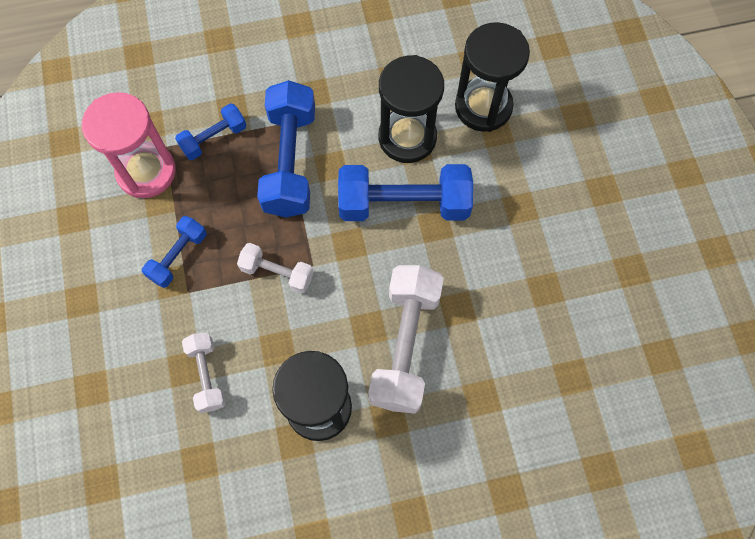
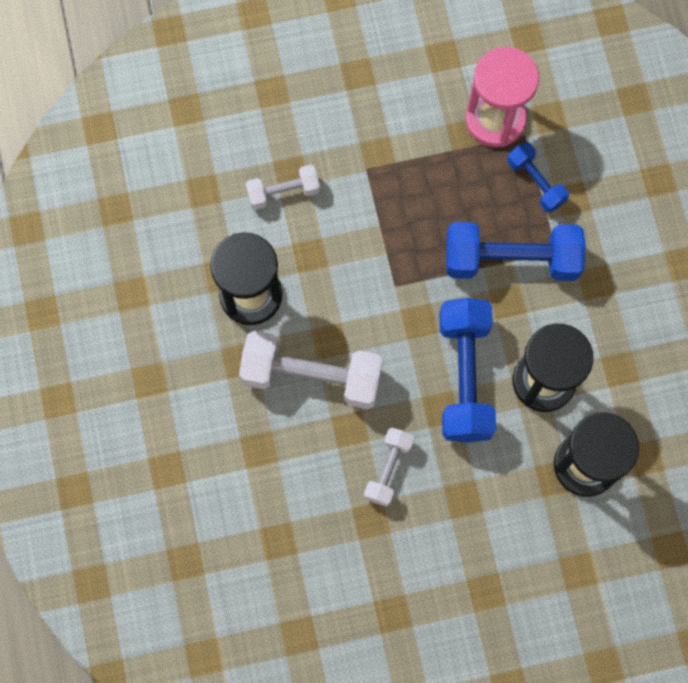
camera: 90 degrees right, 5 degrees up
blue dumbbell [142,216,206,288] -> none
white dumbbell [237,243,313,294] -> white dumbbell moved to [364,428,414,507]

